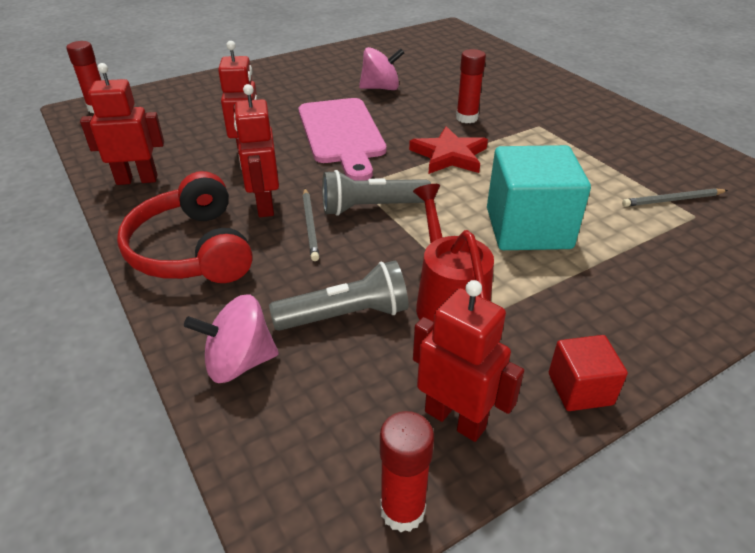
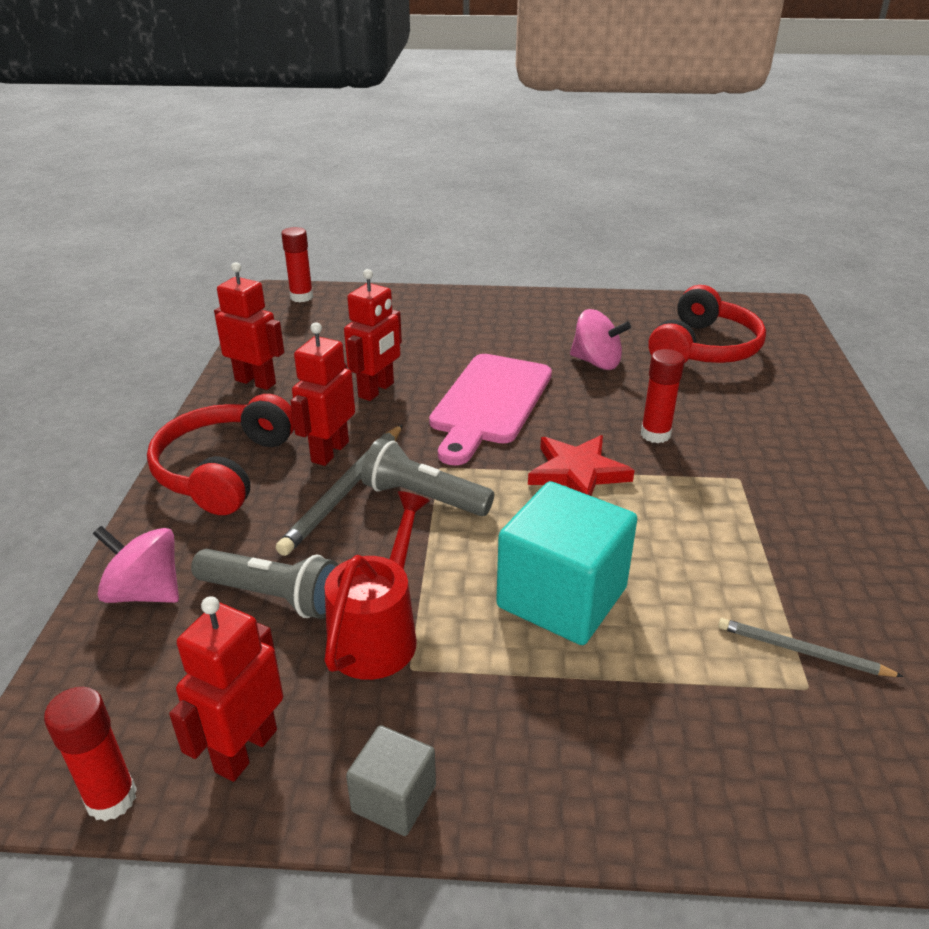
camera: 35 degrees right, 5 degrees down
grey pencil [303,188,319,261] -> grey pencil [276,425,403,556], size x1.62
red robot [413,280,524,442] -> red robot turned 135 degrees counterclockwise [169,596,283,782]
red cube [549,335,628,411] -> grey cube [346,725,436,836]
none -> red headphones [648,285,766,363]

